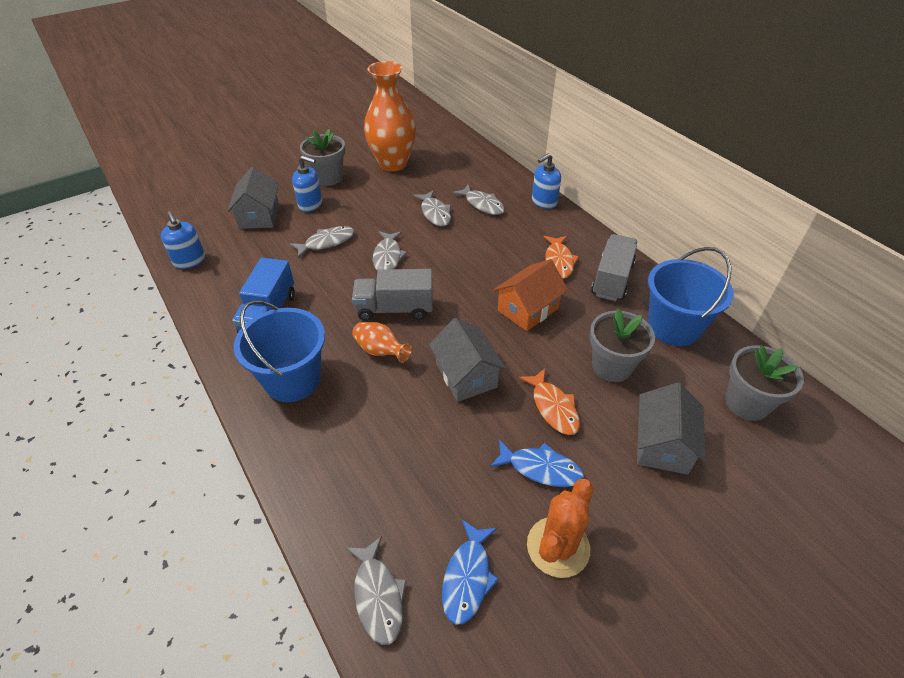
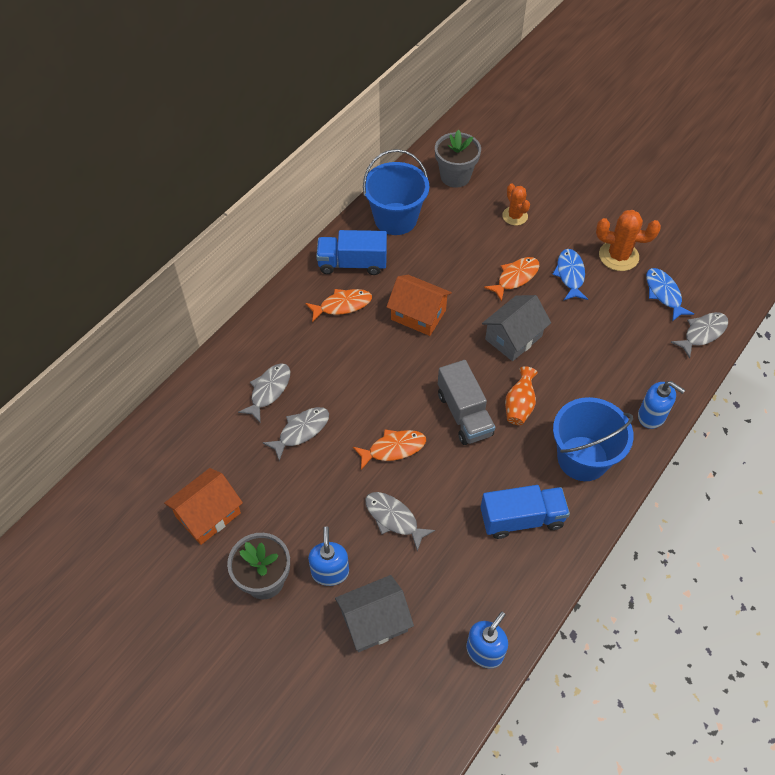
camera: 110 degrees left, 10 degrees up
orange vase [364,61,416,171] -> orange house [164,468,243,545]
grey fish [373,231,407,271] -> orange fish [353,430,426,470]
blue fish [442,520,499,625] -> blue fish turned 105 degrees counterclockwise [646,268,694,321]
blue soap dispenser [532,153,561,209] -> blue soap dispenser moved to [638,381,685,429]
grey flower pot [590,308,655,382] -> none
grey truck [591,234,638,301] -> blue truck [316,230,387,275]
grey house [637,382,706,475] -> orange cactus [502,183,530,225]

